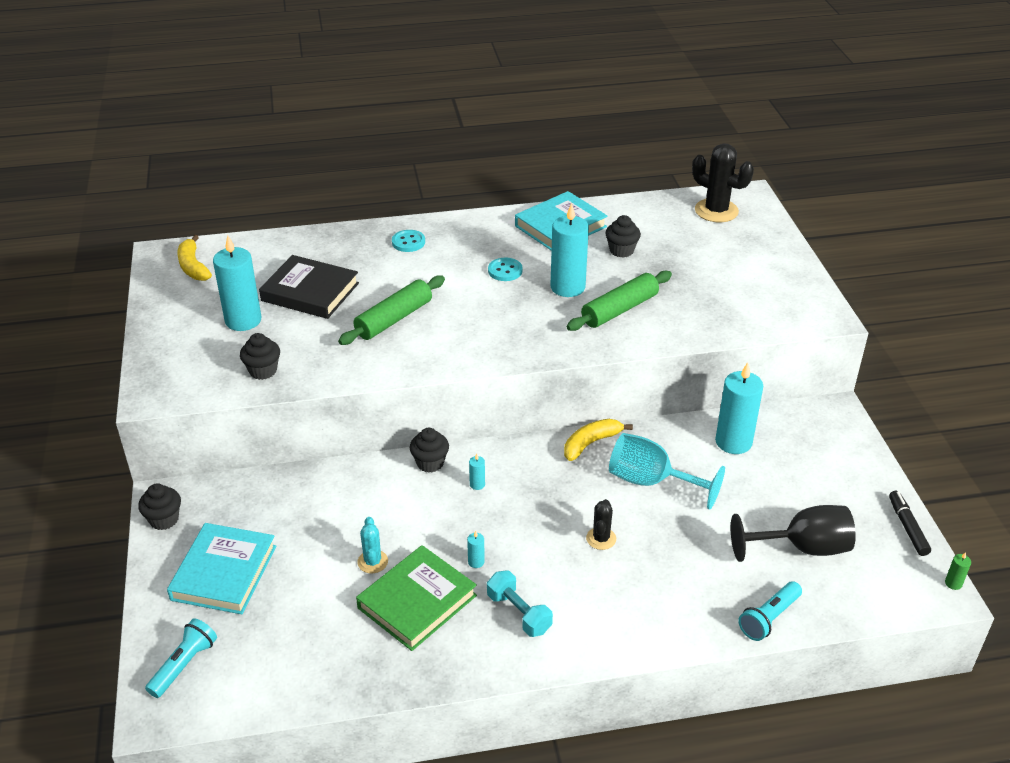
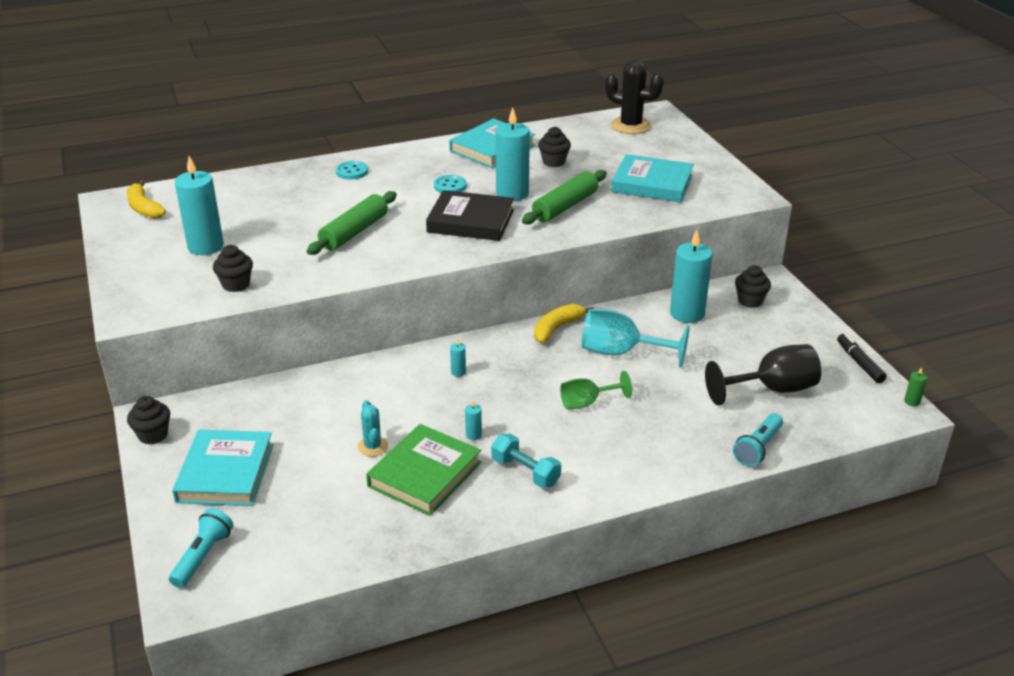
camera: 10 degrees left, 5 degrees down
black book [259,255,359,319] -> black book moved to [426,190,514,241]
black cupcake [410,428,449,473] -> black cupcake moved to [735,265,771,308]
black cactus [586,499,616,550] -> green goblet [560,371,632,409]
none -> turquoise book [611,154,694,203]

